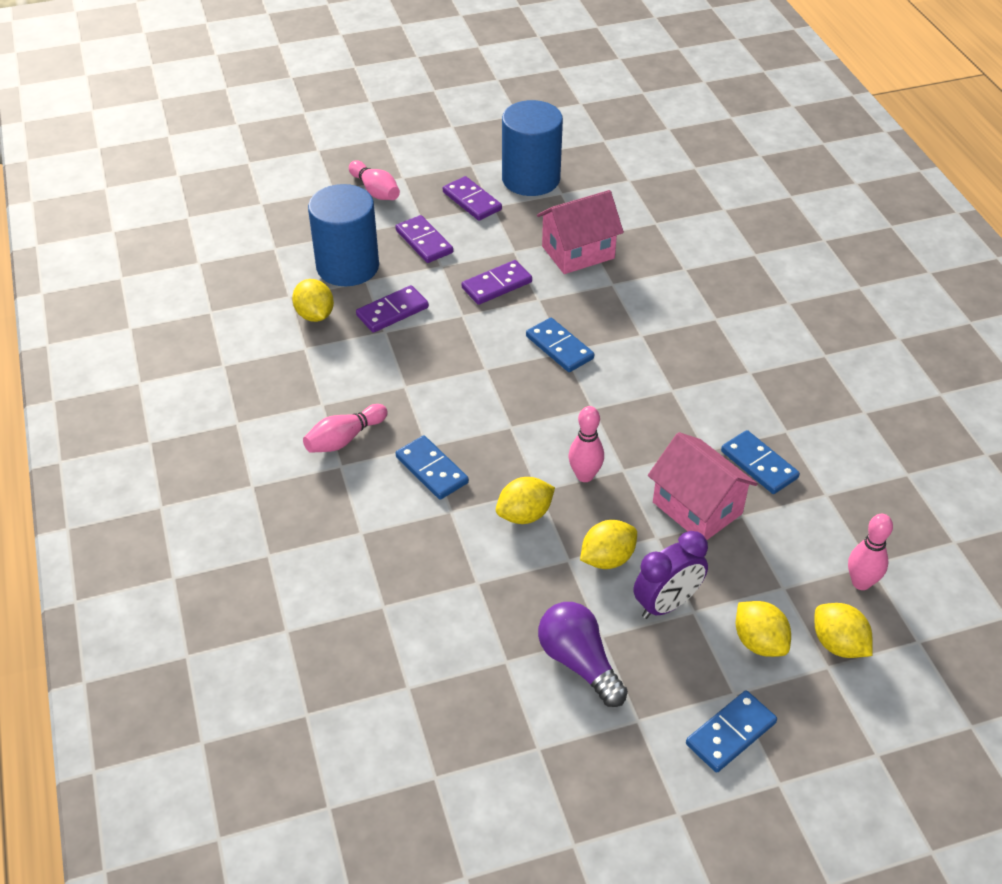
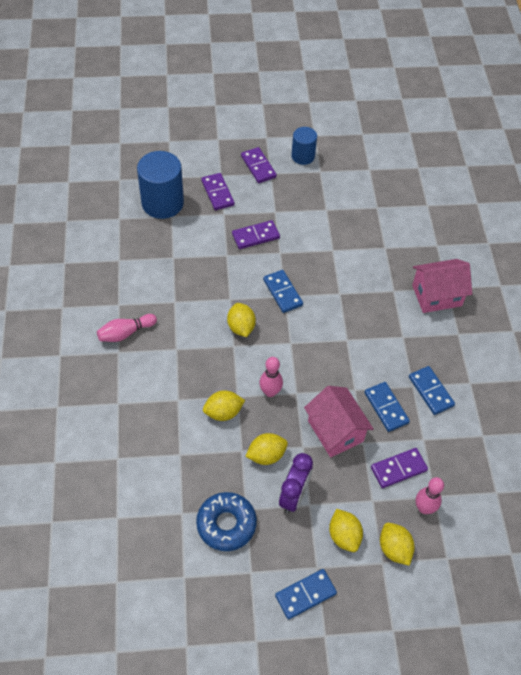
camera: 10 degrees right, 10 degrees up
yellow lemon [292,279,334,322] -> yellow lemon moved to [227,303,256,337]
pink bowling pin [349,160,400,200] -> none
purple domino [356,285,429,333] -> purple domino moved to [371,448,428,488]
blue domino [396,435,469,500] -> blue domino moved to [409,366,455,415]
blue cylinder [502,100,563,196] -> blue cylinder [291,127,317,165], size x0.59
pink house [537,190,624,274] -> pink house moved to [412,259,472,313]
purple light bulb [538,602,628,707] -> blue donut [196,492,257,551]
purple clock [634,531,708,619] -> purple clock turned 45 degrees counterclockwise [279,453,313,513]

